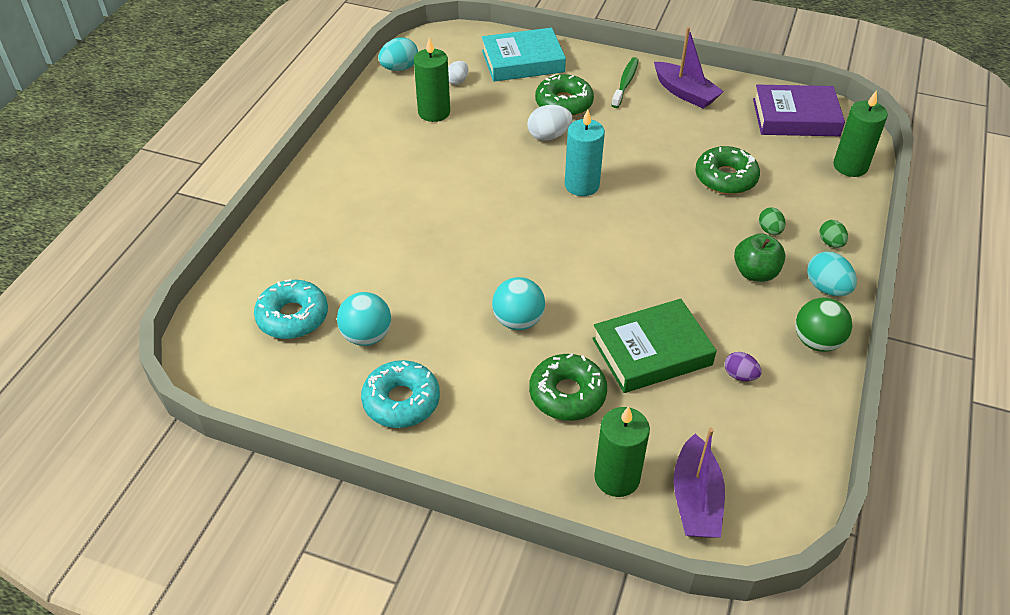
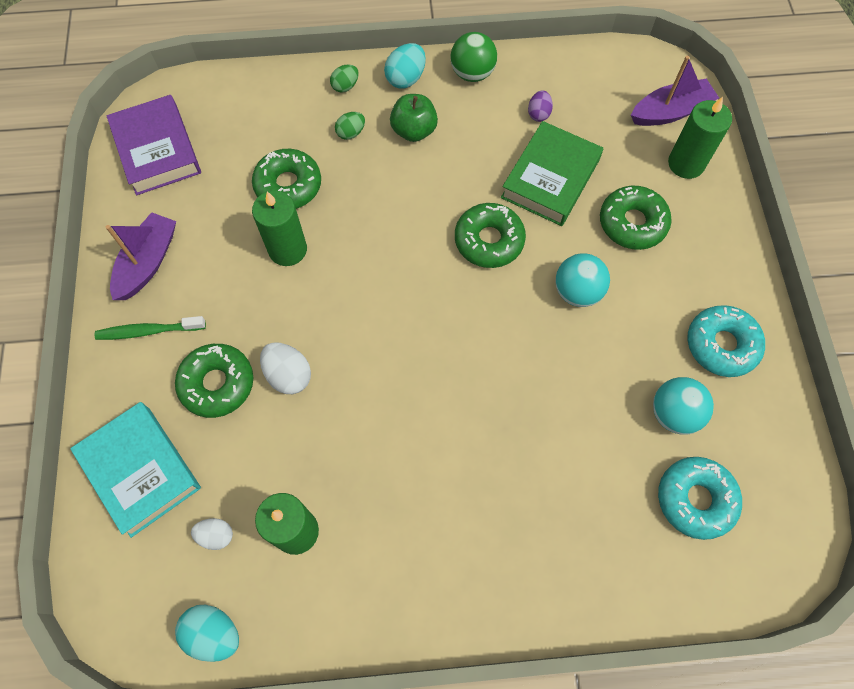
camera: 115 degrees left, 20 degrees up
turquoise candle [565,110,605,196] -> none
green book [592,299,717,393] -> green book turned 75 degrees clockwise [501,121,603,226]
green candle [833,90,888,177] -> green candle moved to [252,191,307,266]
none -> green donut [455,203,526,268]

